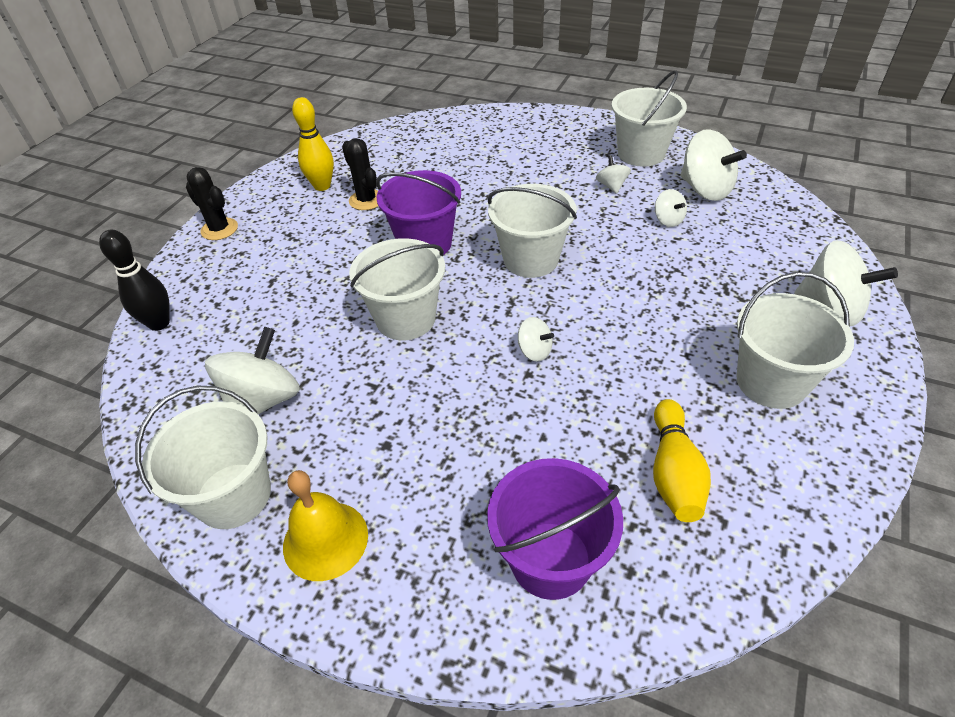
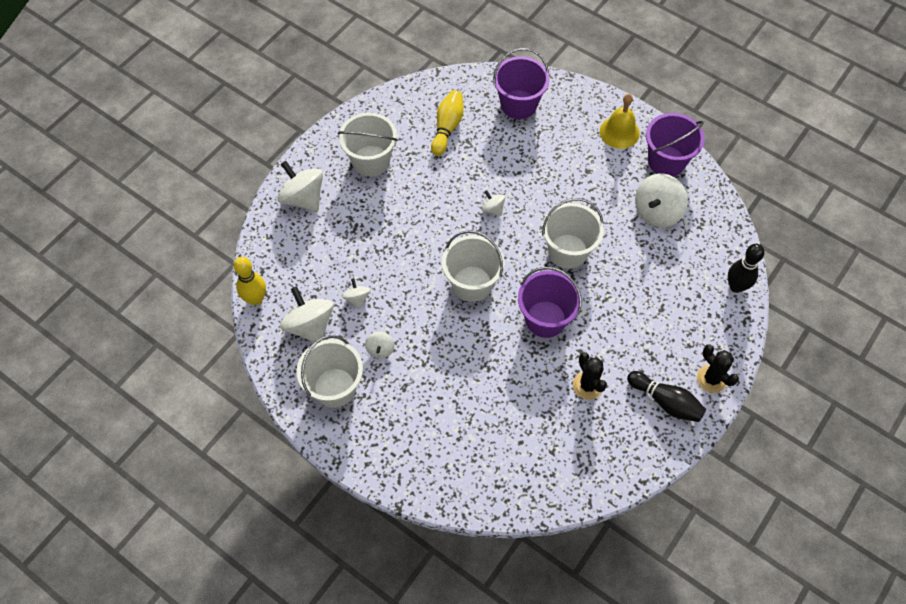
camera: 170 degrees left, 15 degrees up
white bucket [135,386,271,529] -> purple bucket [646,113,705,177]
yellow bowling pin [292,97,334,191] -> yellow bowling pin moved to [234,257,266,305]
none -> black bowling pin [627,371,706,422]

